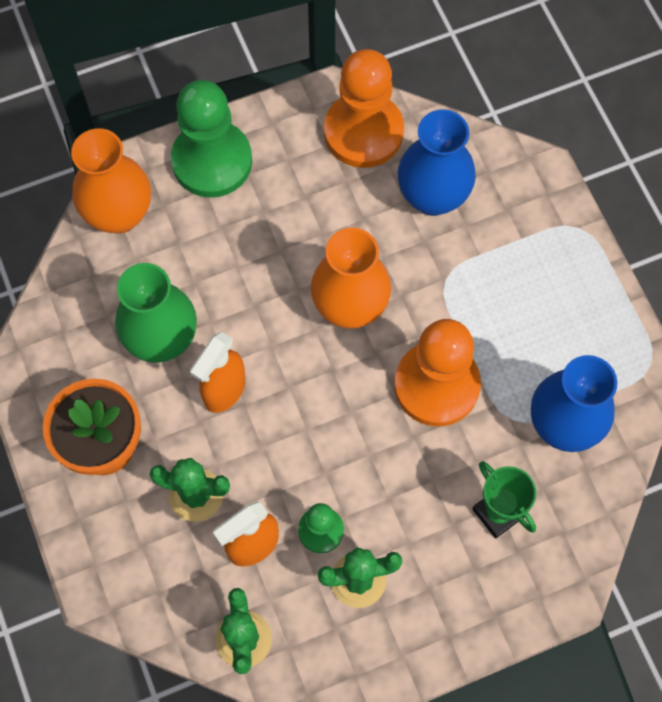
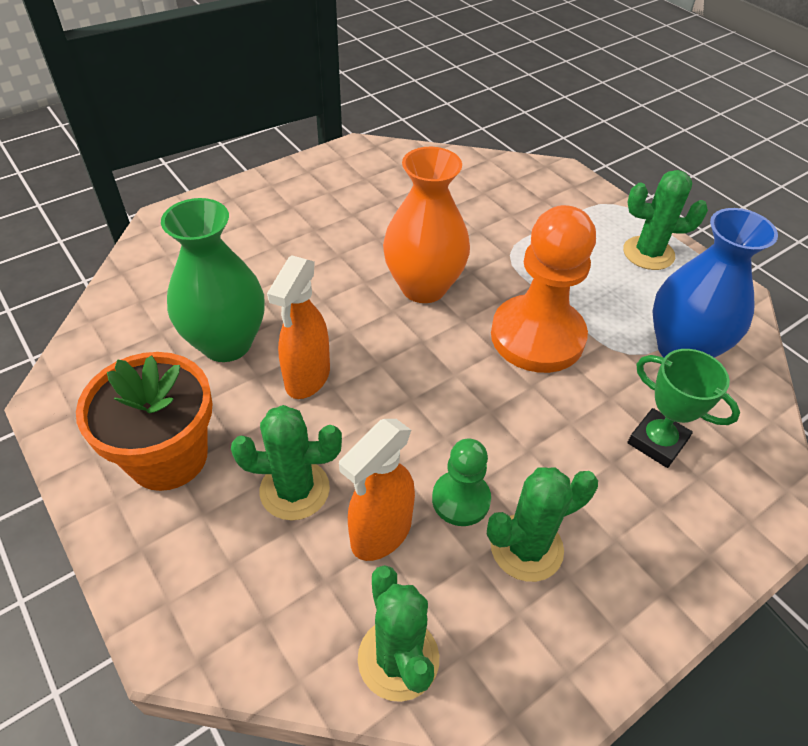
camera: 15 degrees left, 20 degrees down
orange vase [71,128,151,234] -> none
green pawn [171,80,252,198] -> none
orange pawn [324,49,404,168] -> none
blue vase [398,109,476,216] -> none
none -> green cactus [623,170,708,270]

